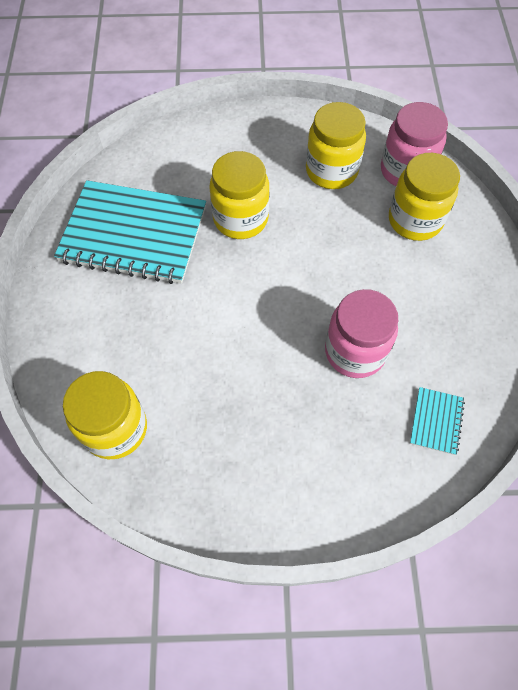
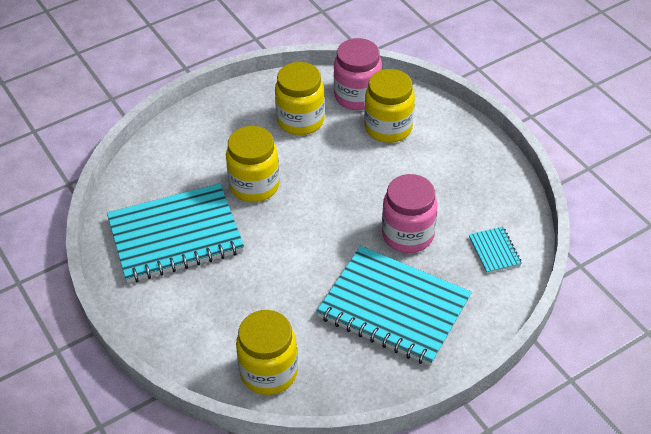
camera: 30 degrees left, 15 degrees down
none -> turquoise notebook [316,246,472,366]

